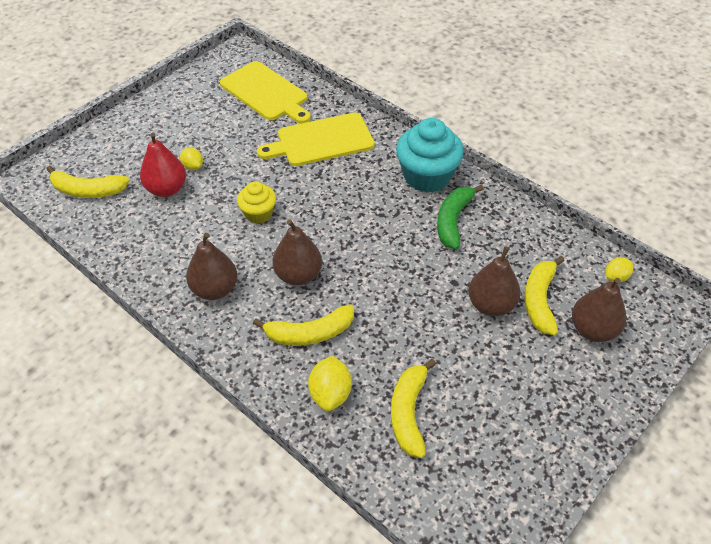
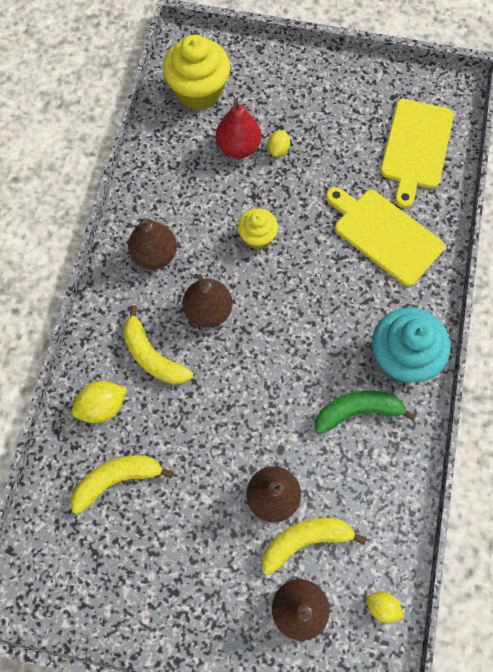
camera: 60 degrees right, 20 degrees up
yellow banana [46,166,130,198] -> yellow cupcake [163,35,230,110]

